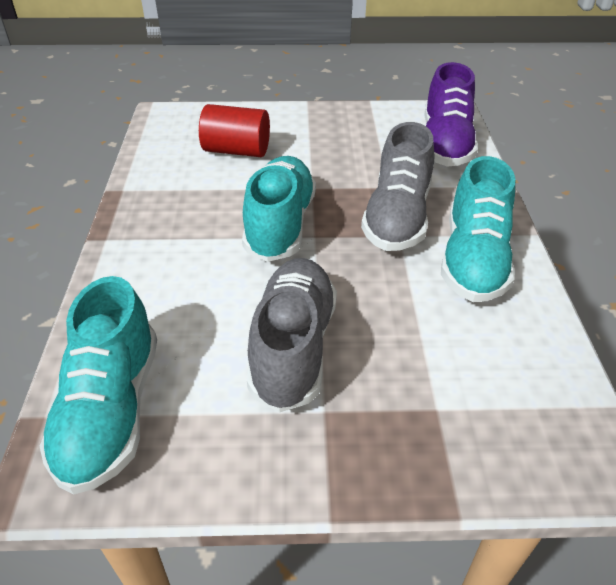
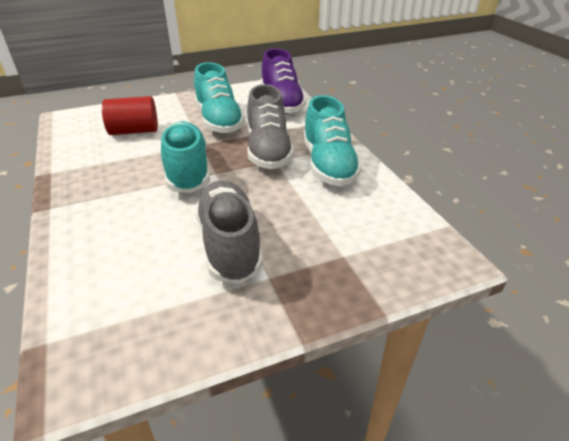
camera: 20 degrees left, 5 degrees down
turquoise shoe [40,276,157,494] -> turquoise shoe moved to [194,62,245,133]

